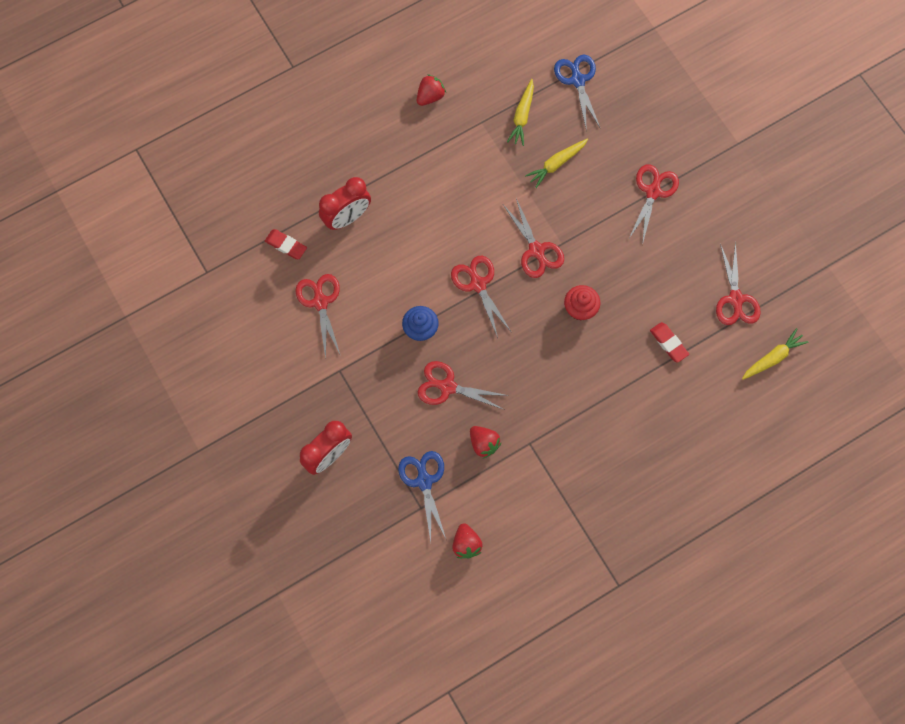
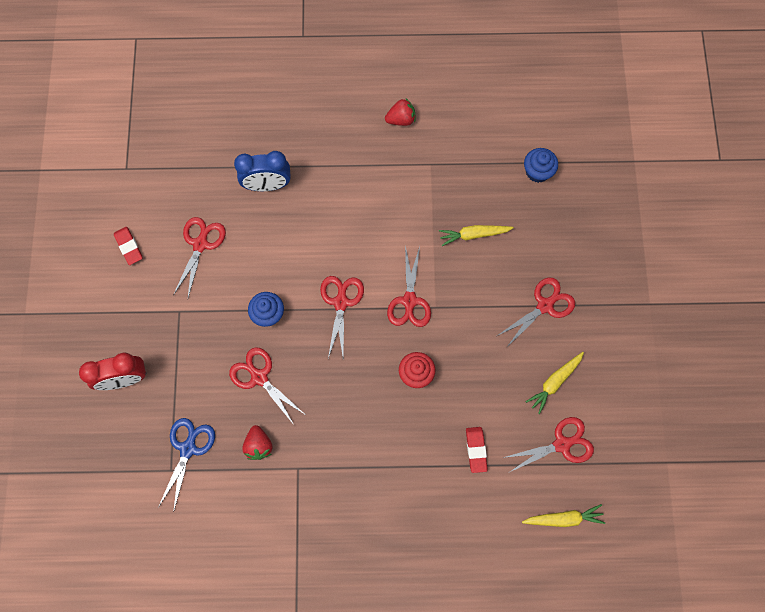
camera: 30 degrees right, 0 degrees up
red eraser [265,229,307,259] -> red eraser moved to [114,227,143,265]
red clock [319,177,371,230] -> blue clock [234,151,291,191]
red strawberry [452,523,483,558] -> none
yellow carrot [507,79,534,146] -> yellow carrot moved to [525,352,584,414]
blue scissors [554,54,600,131] -> blue cupcake [524,148,558,183]
red scissors [716,242,761,325] -> red scissors turned 135 degrees counterclockwise [503,417,594,473]

